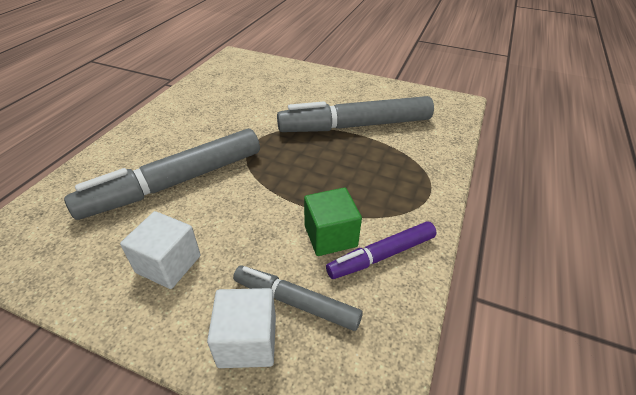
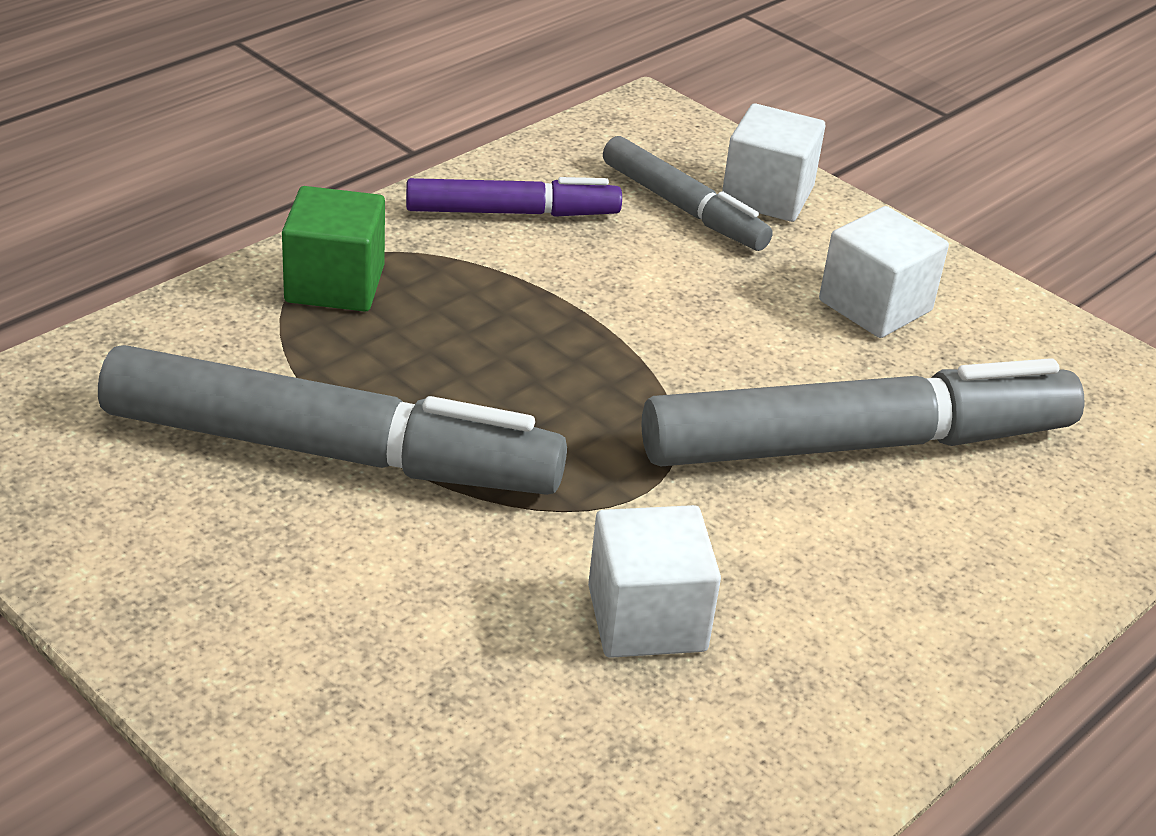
camera: 160 degrees left, 5 degrees down
green cube [304,188,362,256] -> green cube moved to [282,186,385,311]
none -> white cube [588,505,721,658]

